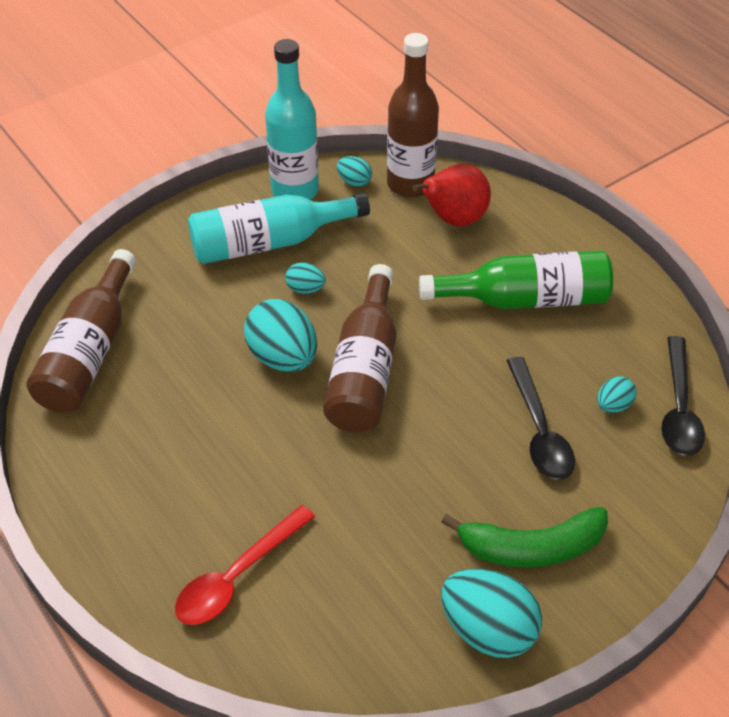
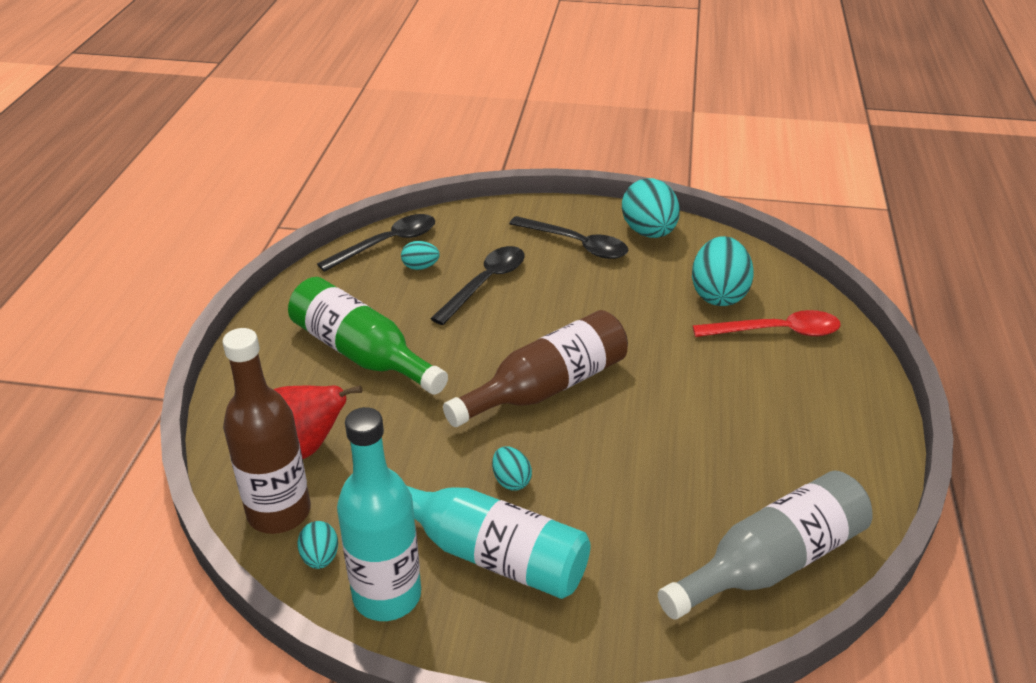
camera: 135 degrees left, 10 degrees down
brown bottle [26,249,136,412] -> grey bottle [658,471,873,619]
turquoise egg [244,299,317,372] -> turquoise egg moved to [692,236,754,306]
green banana [441,507,608,568] -> black spoon [509,216,628,259]

